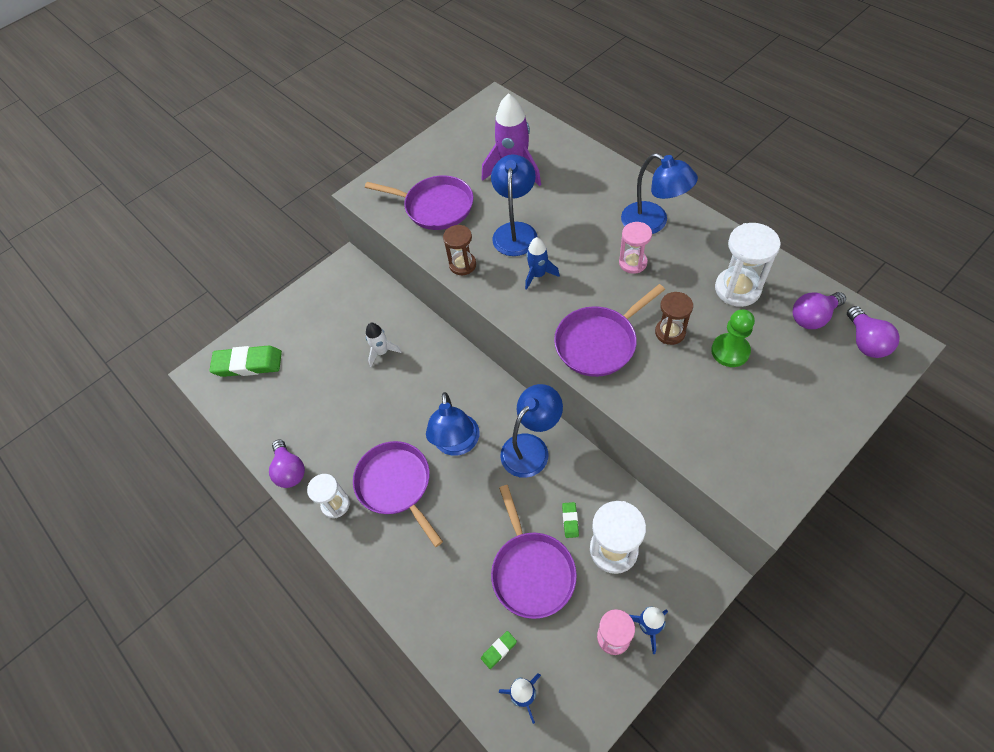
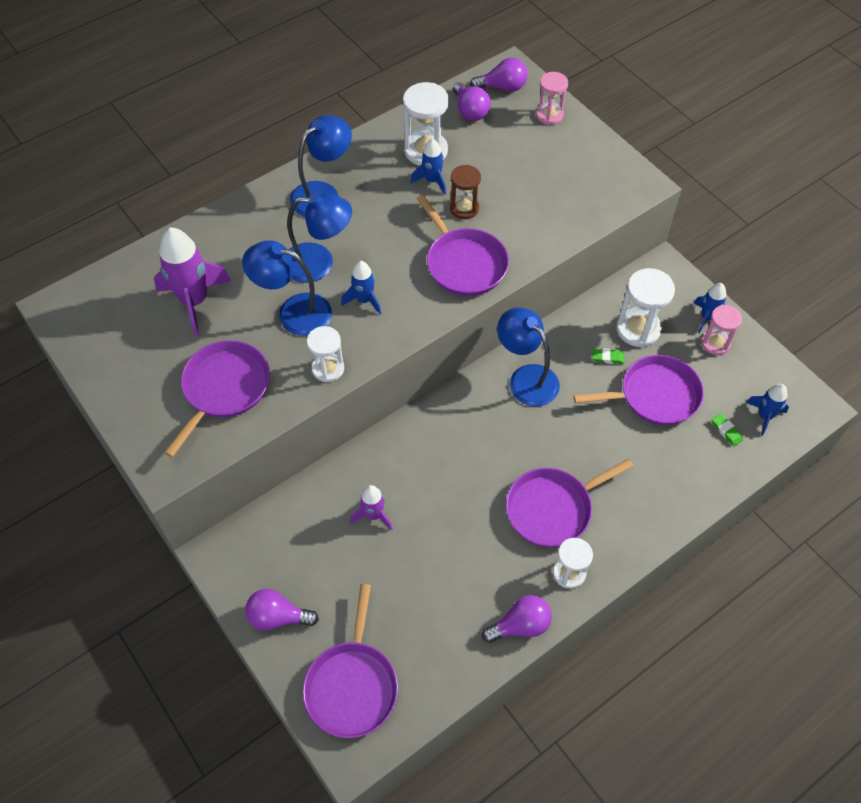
camera: 90 degrees left, 0 degrees up
green eraser [209,345,282,377] -> purple pan [303,584,398,738]
white rocket [366,323,402,367] -> purple rocket [350,485,393,531]
blue lamp [426,392,480,456] -> blue lamp moved to [287,193,352,283]
brown hourglass [443,225,476,275] -> white hourglass [307,326,344,382]
pink hourglass [619,222,652,274] -> pink hourglass moved to [536,72,568,125]
green pawn [711,309,755,367] -> none
none -> purple light bulb [245,589,319,631]
none -> blue rocket [411,139,446,195]

